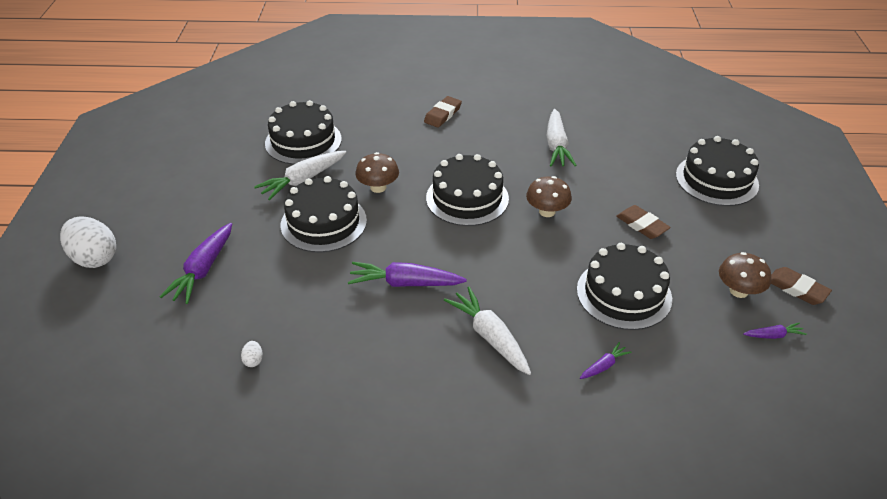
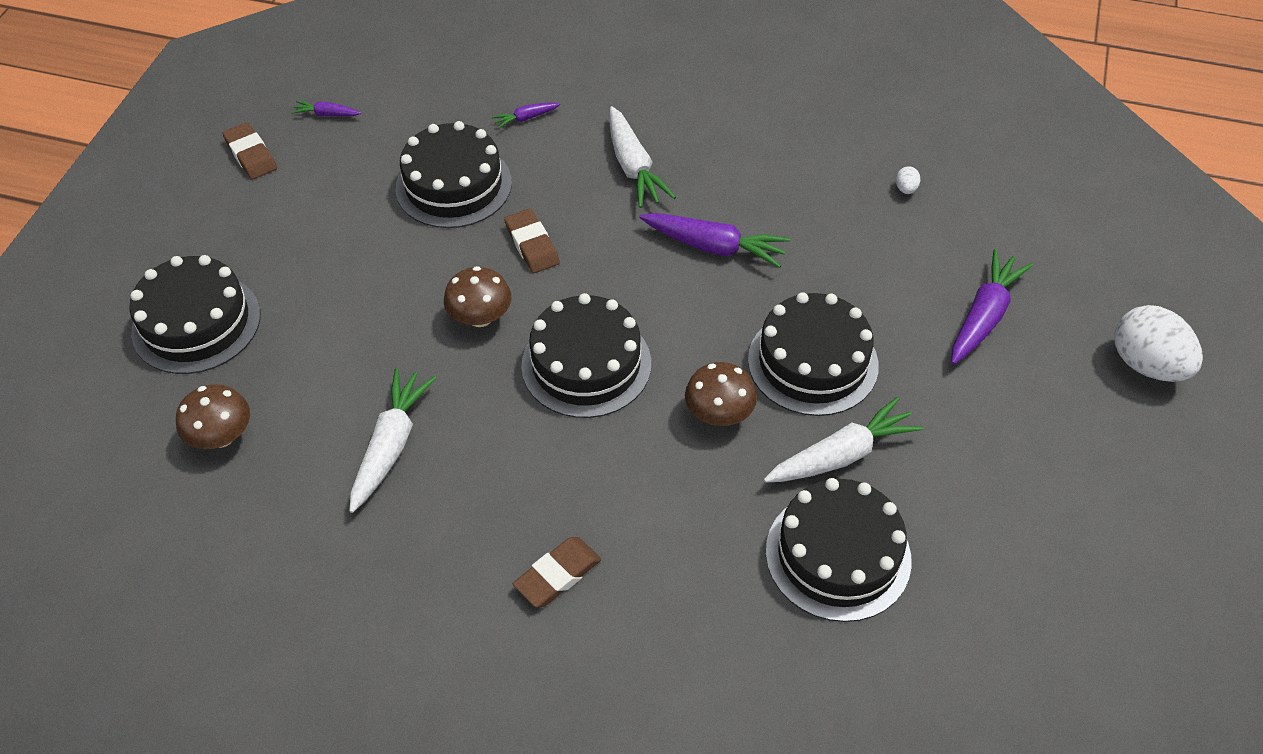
camera: 165 degrees left, 10 degrees up
brown eraser [616,205,671,239] -> brown eraser moved to [504,209,560,273]
brown mushroom [719,252,771,298] -> brown mushroom moved to [176,384,250,449]

